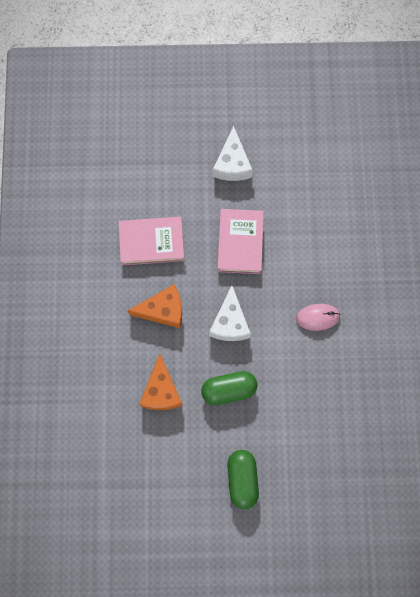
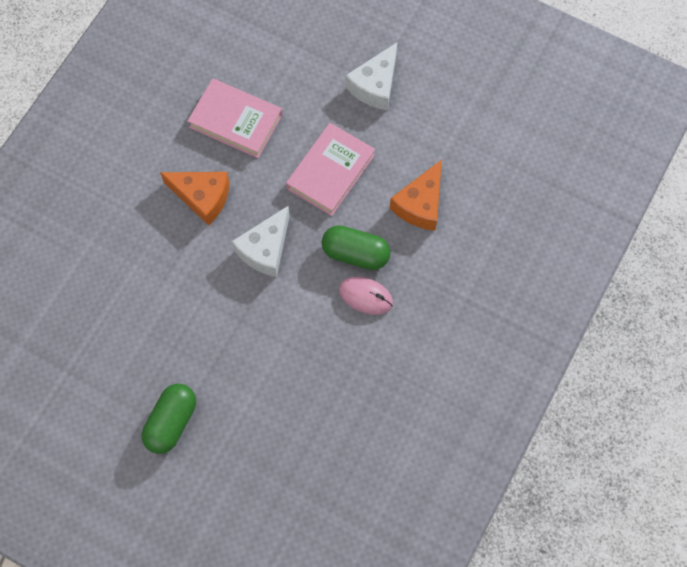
camera: 30 degrees right, 5 degrees down
orange cheese [139,353,182,410] -> orange cheese moved to [390,160,442,231]
green capsule [201,371,257,405] -> green capsule moved to [322,225,391,270]

